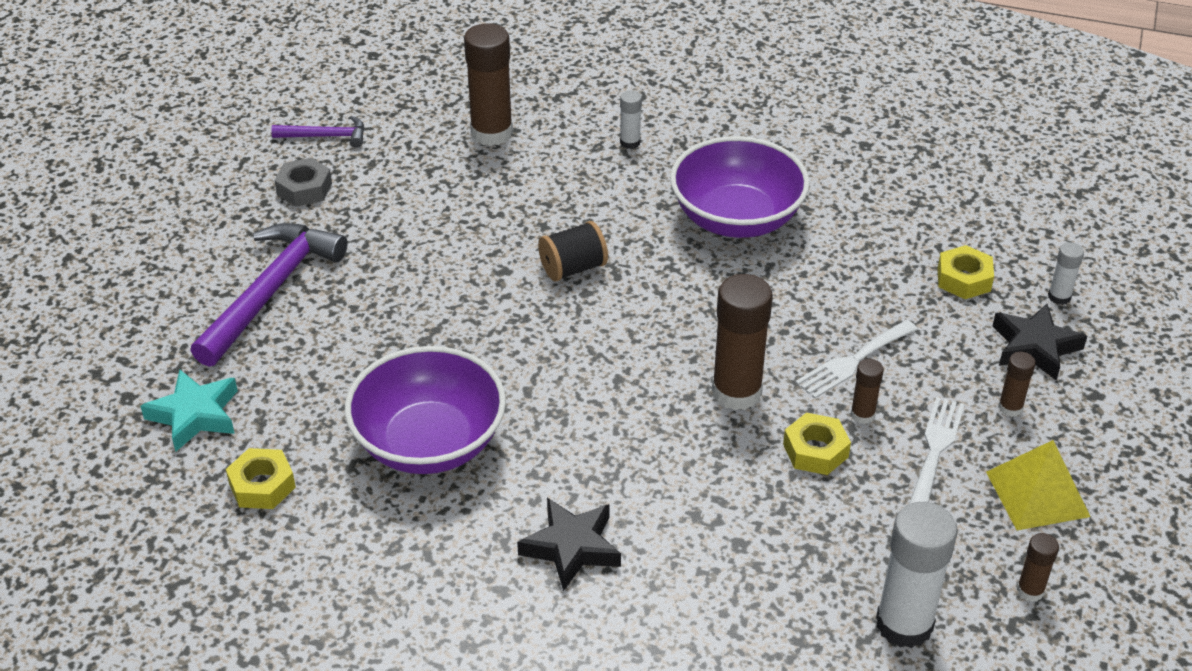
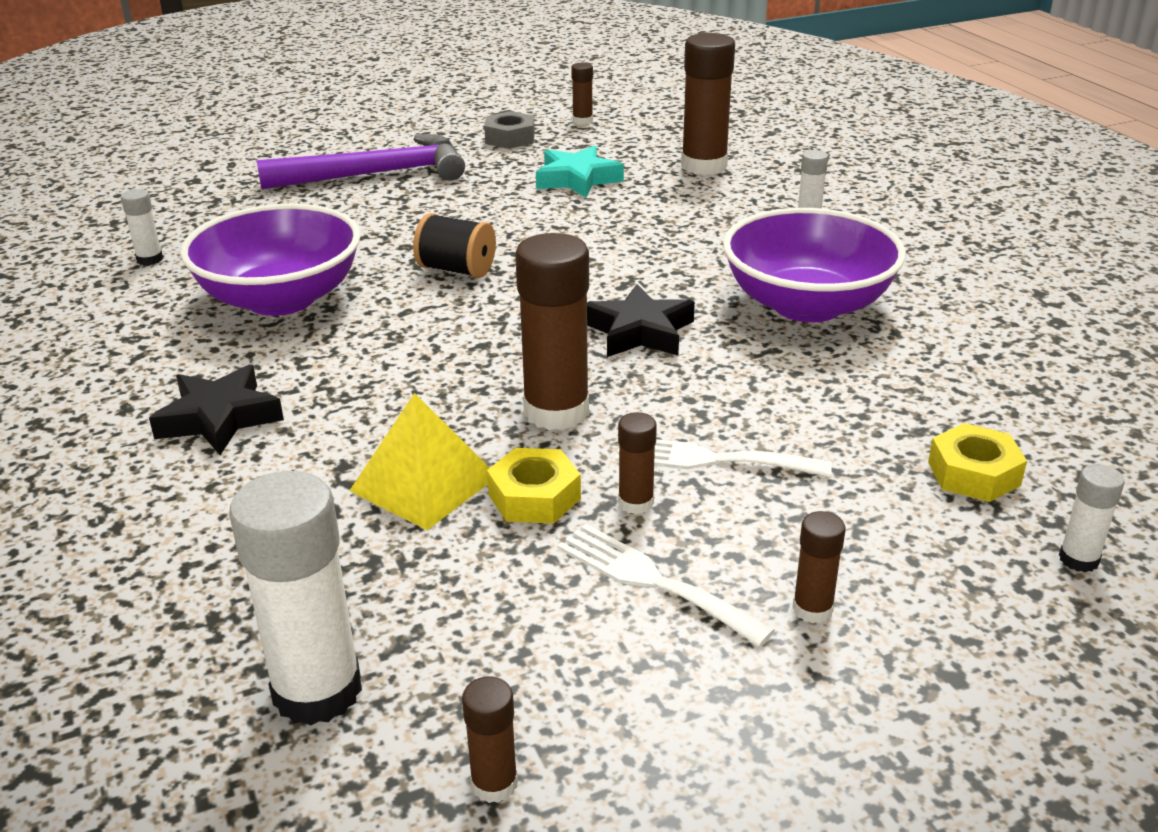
camera: 50 degrees right, 10 degrees down
turquoise star [140,369,238,452] -> turquoise star moved to [536,146,624,198]
yellow nut [226,448,296,509] -> white glue stick [121,189,163,265]
purple hammer [271,116,364,148] -> brown glue stick [571,62,593,125]
black spool [538,221,608,282] -> black spool moved to [413,213,496,278]
white fork [909,397,965,504] -> white fork turned 120 degrees counterclockwise [557,524,775,647]
yellow pyramid [986,440,1091,530] -> yellow pyramid moved to [349,393,489,530]
black star [993,304,1087,381] -> black star moved to [587,284,695,357]

